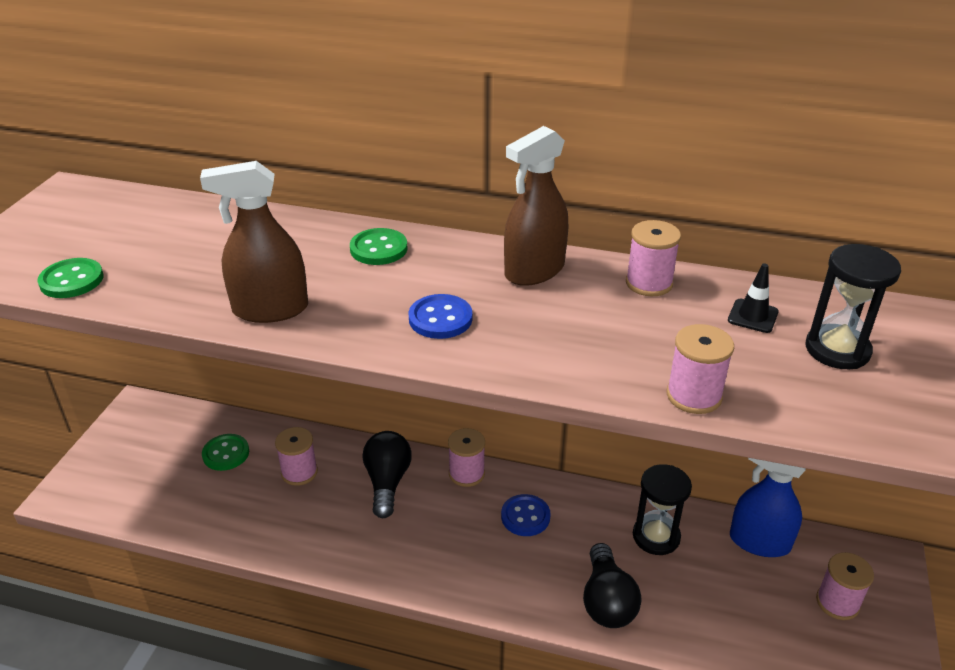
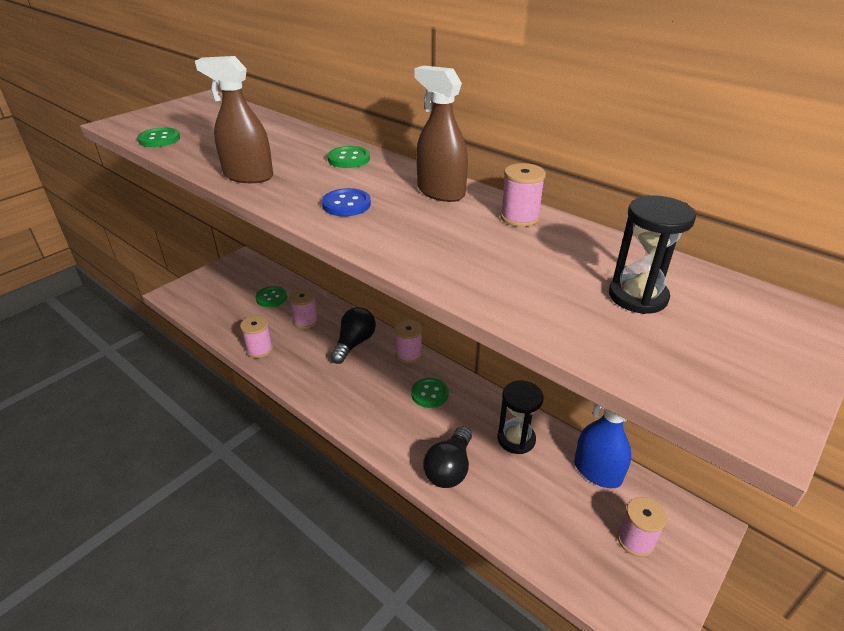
camera: 25 degrees right, 0 degrees up
blue button [501,494,551,536] -> green button [411,378,449,408]
brown spray bottle [504,126,568,286] -> brown spray bottle turned 60 degrees clockwise [414,66,468,202]
pink spool [666,324,734,414] -> pink spool moved to [240,315,273,358]
black traffic cone [728,263,779,333] -> none

